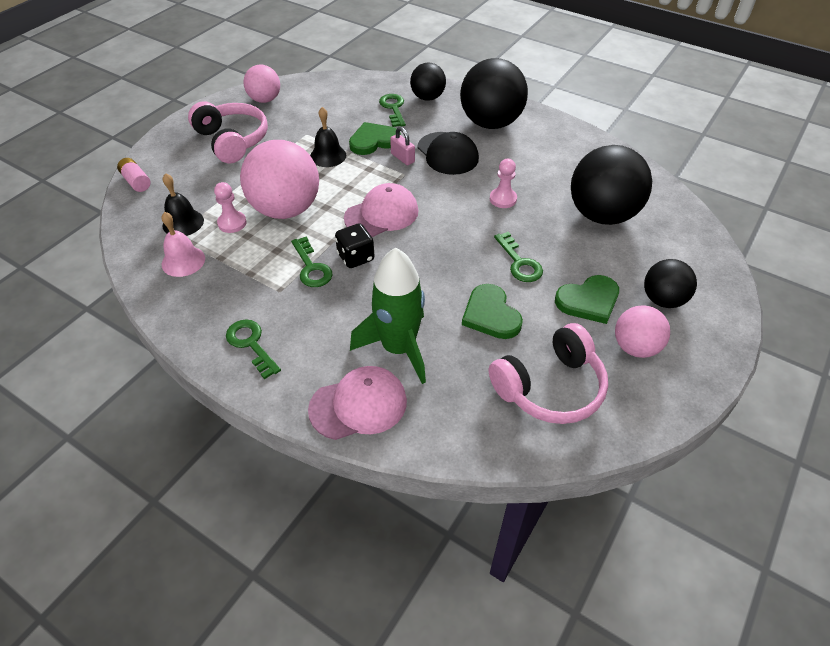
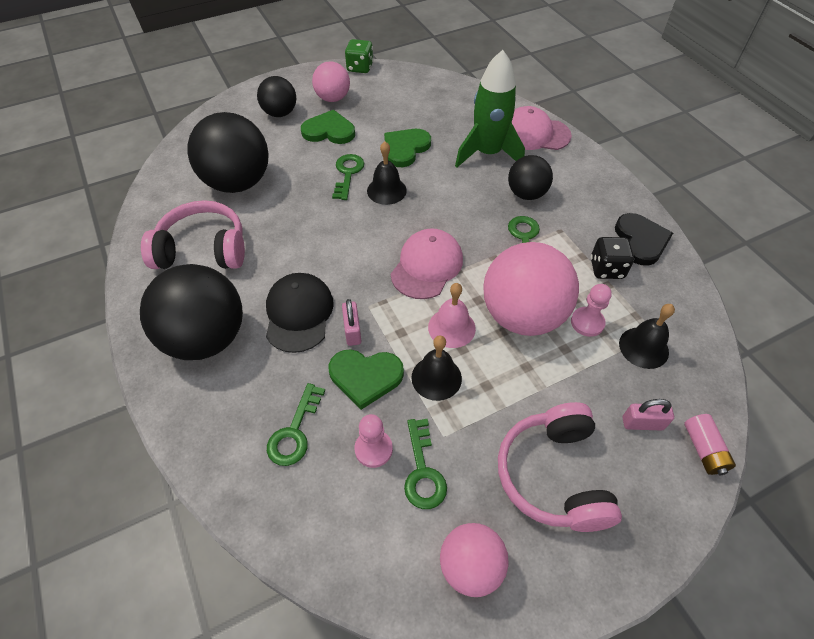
camera: 150 degrees left, 5 degrees up
pink bell [161,212,205,277] -> pink bell moved to [428,283,476,348]
green key [226,320,281,379] -> green key moved to [404,418,447,509]
black dice [335,223,375,268] -> black dice moved to [590,237,634,279]
pink cap [344,183,418,237] -> pink cap turned 120 degrees clockwise [391,228,463,299]
black ball [410,62,446,101] -> black ball moved to [508,155,553,200]
green heart [462,284,523,339] -> green heart turned 150 degrees counterclockwise [384,129,431,167]
pink headphones [489,323,608,424] -> pink headphones moved to [141,200,245,269]
pink pawn [490,159,517,208] -> pink pawn moved to [355,414,393,468]
none -> green dice [345,39,373,73]
none -> black bell [367,141,407,205]
none -> black heart [615,213,673,266]
none -> pink padlock [623,399,674,431]

